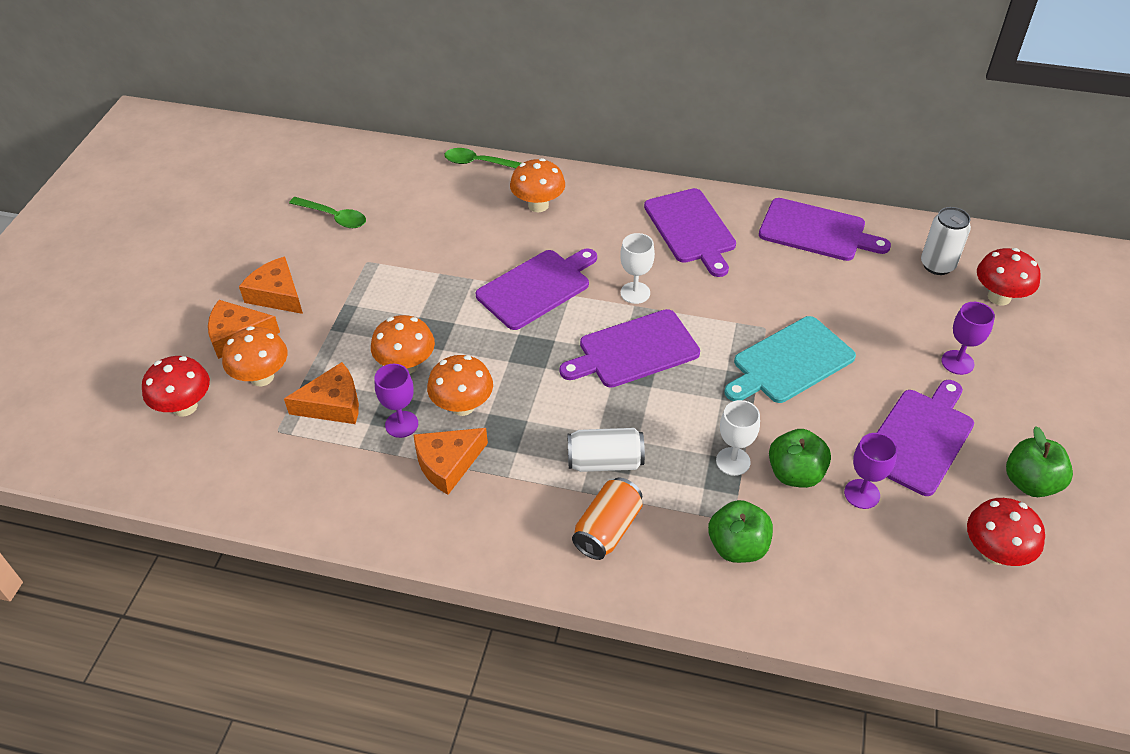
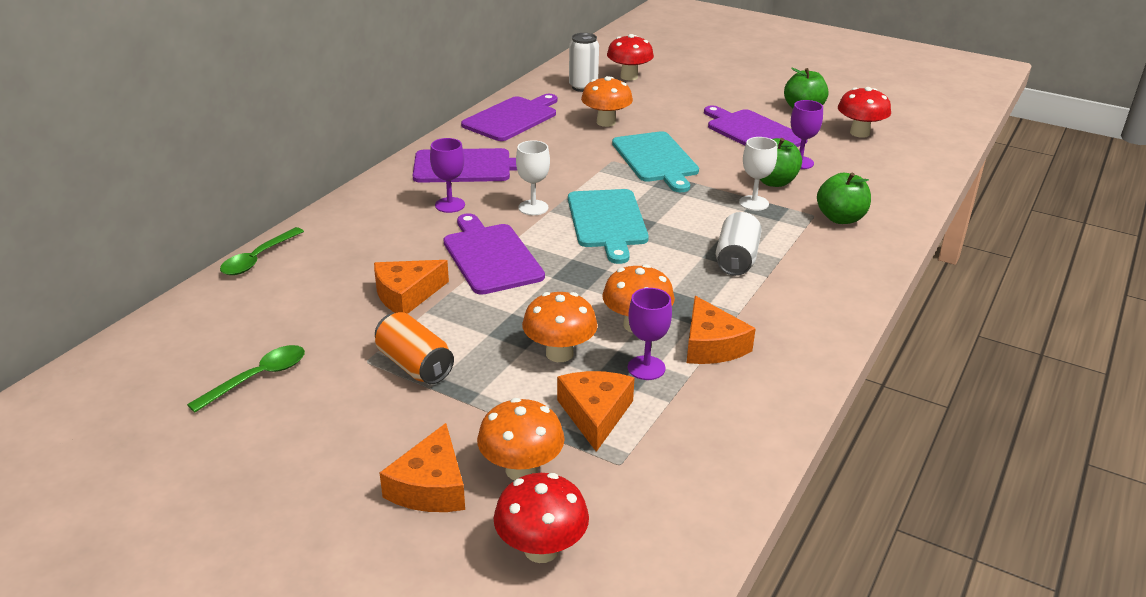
camera: 75 degrees left, 15 degrees down
orange cheese [239,257,303,314] -> orange cheese moved to [374,260,449,314]
orange mushroom [510,158,565,212] -> orange mushroom moved to [581,76,633,127]
purple cutting board [559,309,700,388] -> turquoise cutting board [568,189,649,264]
orange can [572,478,643,560] -> orange can moved to [375,312,454,384]
purple goblet [941,302,995,375] -> purple goblet moved to [430,138,465,213]

